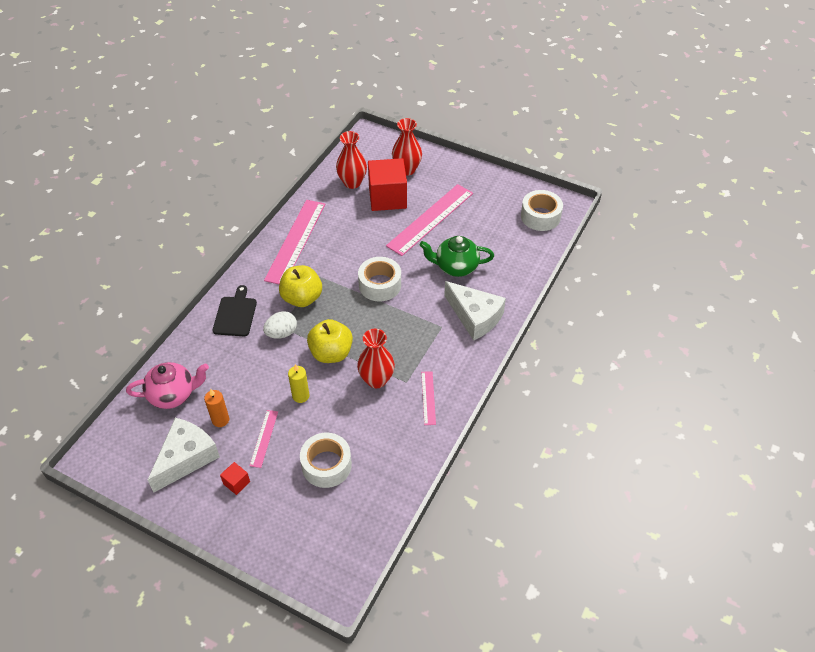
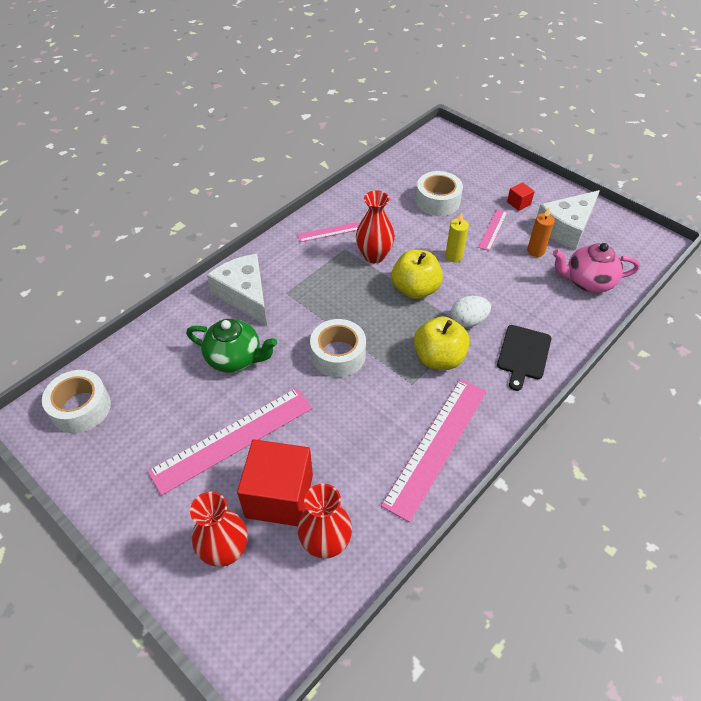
camera: 165 degrees left, 0 degrees up
pink ruler [421,371,436,425] -> pink ruler turned 60 degrees clockwise [297,222,359,242]

